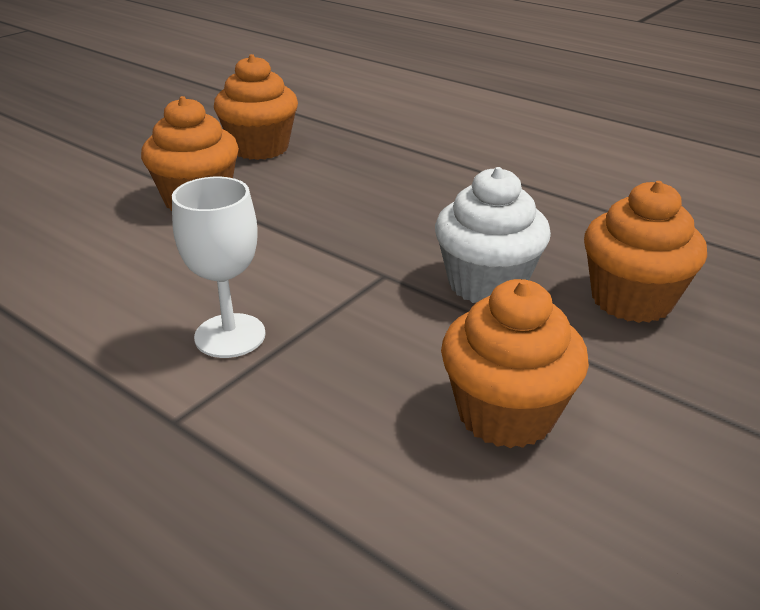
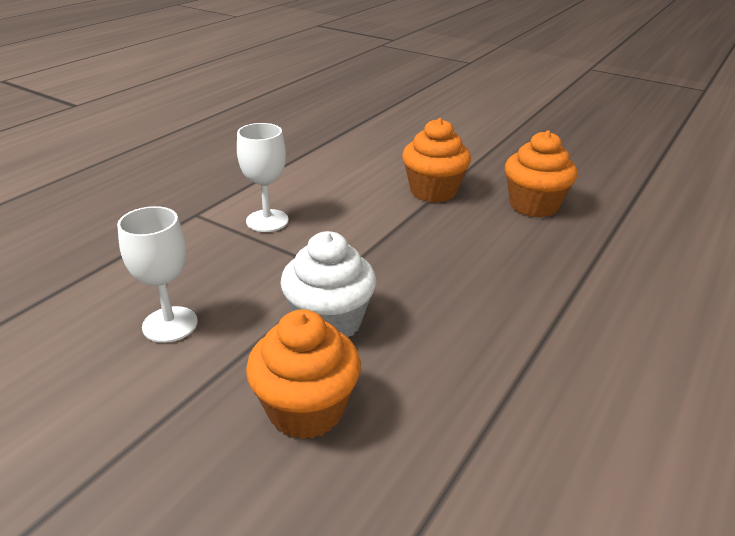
camera: 85 degrees right, 0 degrees up
orange cupcake [441,279,589,448] -> white goblet [117,206,198,343]

